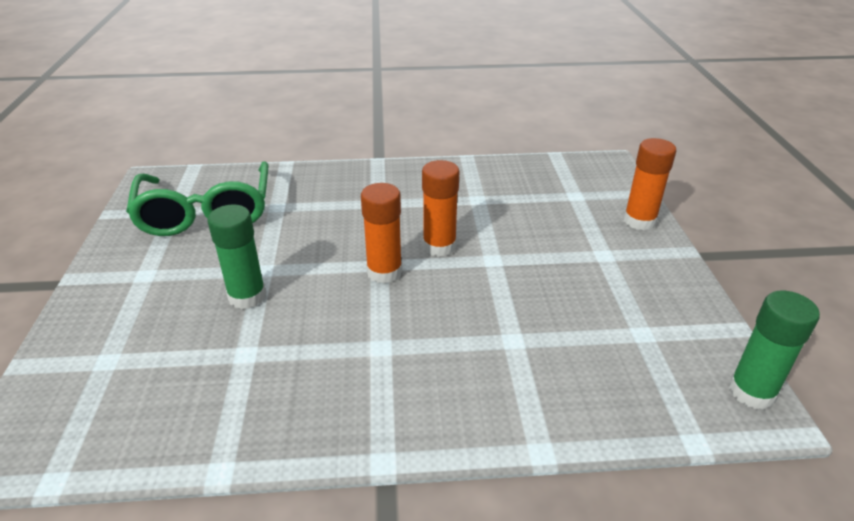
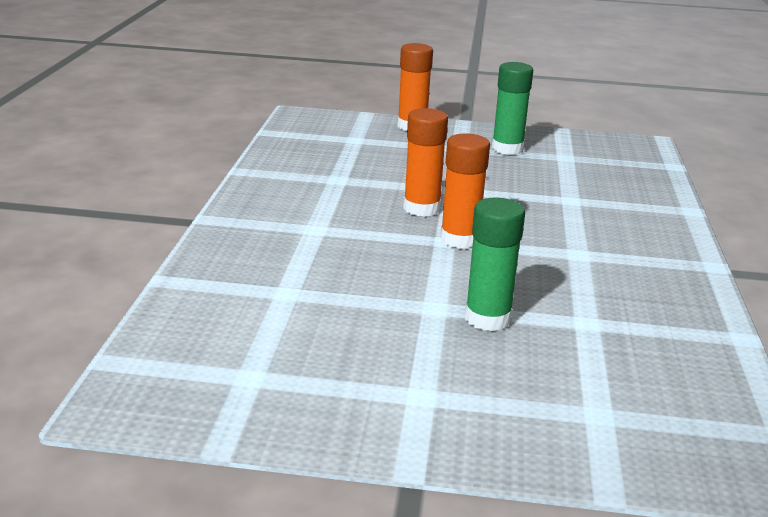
camera: 80 degrees left, 10 degrees down
green glasses [126,161,269,236] -> none
green glue stick [729,291,820,410] -> green glue stick moved to [492,62,533,155]

